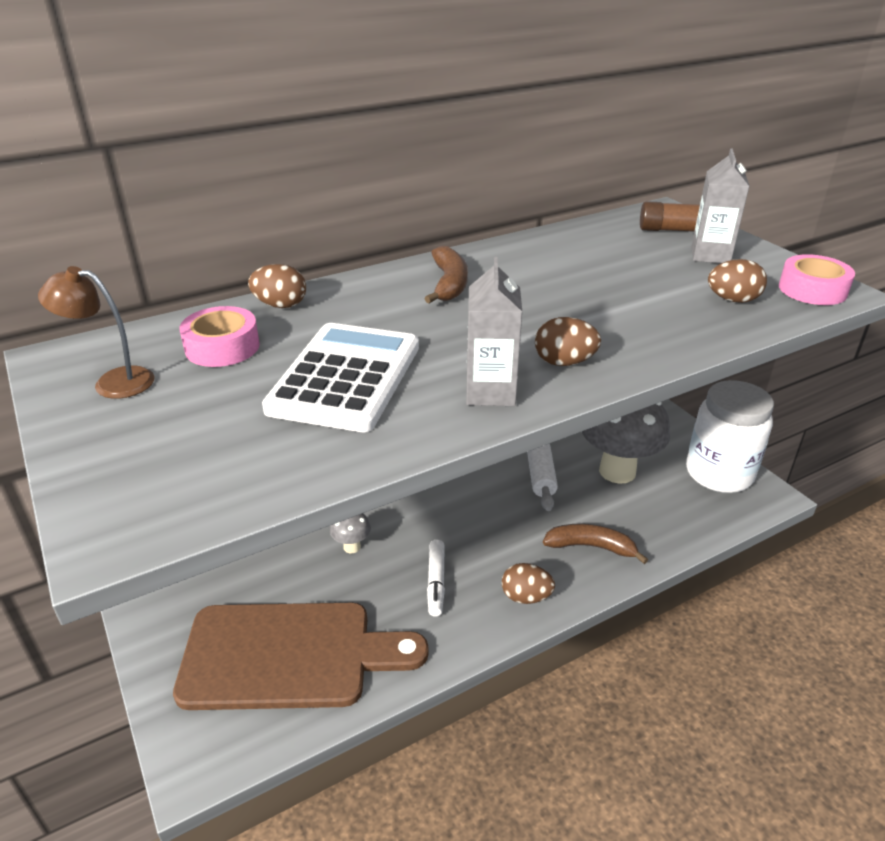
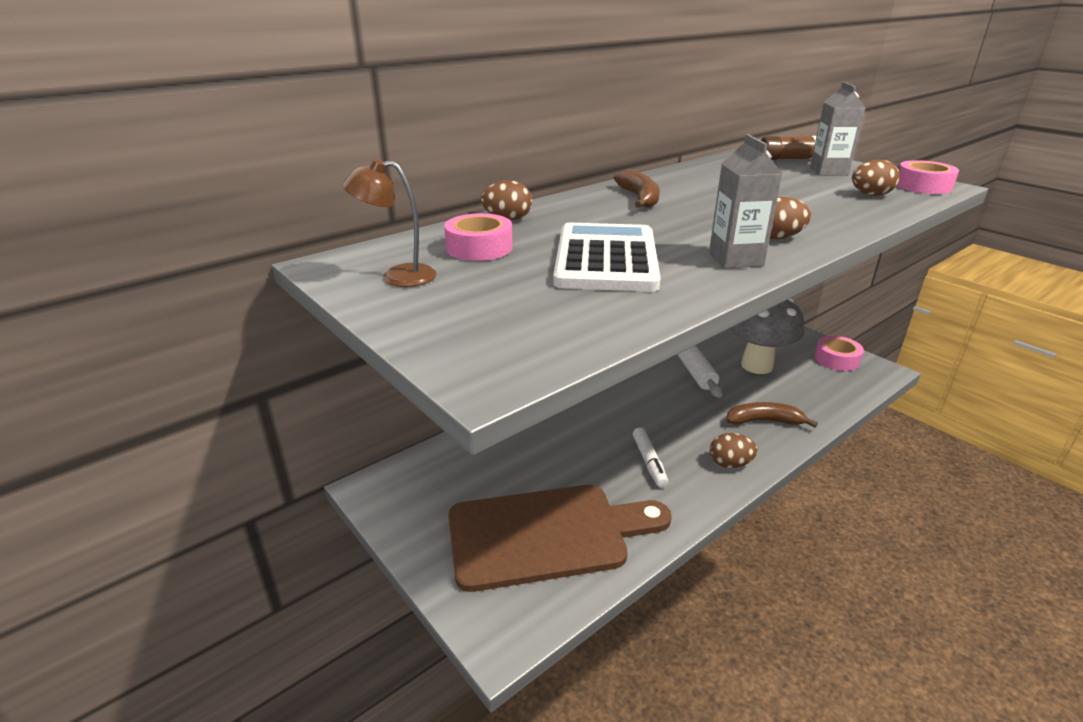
camera: 10 degrees left, 5 degrees down
grey mushroom [330,513,371,553] -> none
white jar [686,380,774,493] -> pink tape [814,336,864,371]

